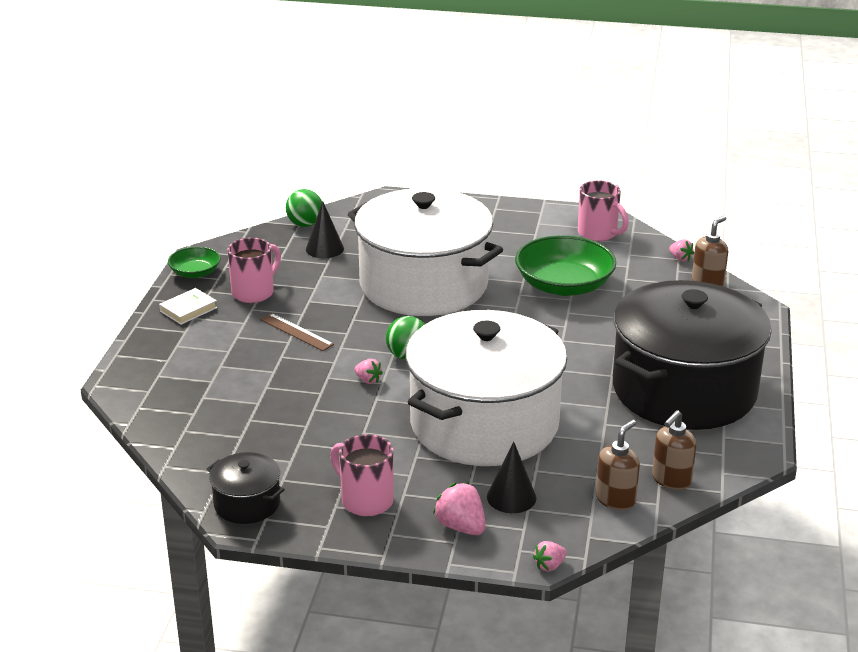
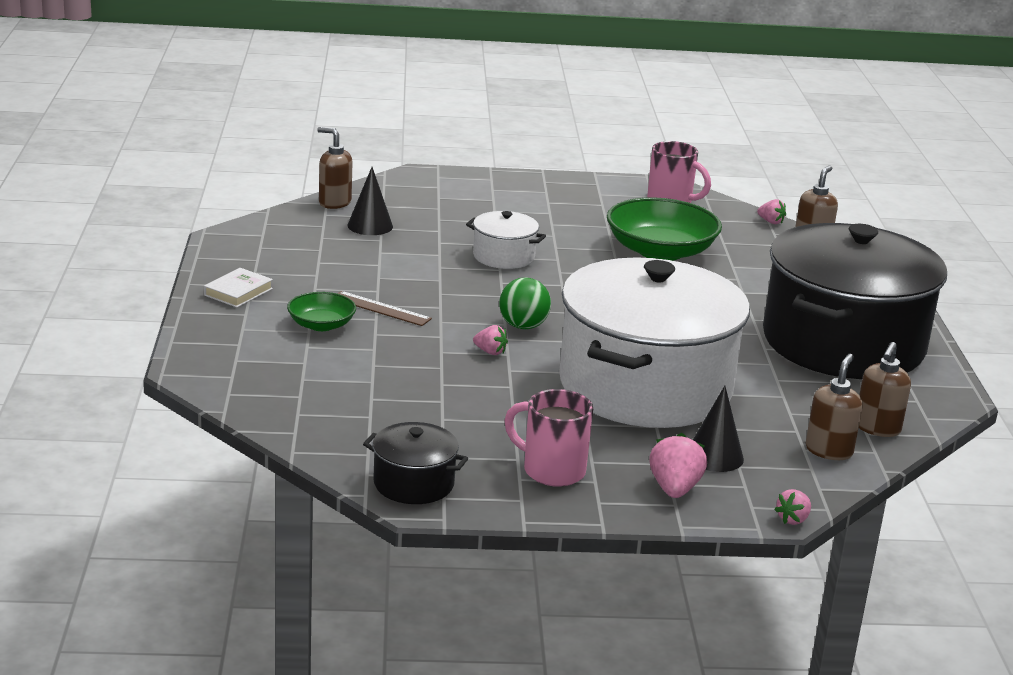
camera: 15 degrees left, 5 degrees down
green bowl [168,247,220,278] -> green bowl moved to [287,292,356,331]
pink mug [227,238,281,303] -> none
green ball [286,189,322,227] -> brown soap dispenser [317,127,352,209]
white pot [348,188,503,316] -> white pot [466,211,546,269], size x0.41
pink strawberry [433,482,486,535] -> pink strawberry turned 60 degrees clockwise [649,433,707,498]

